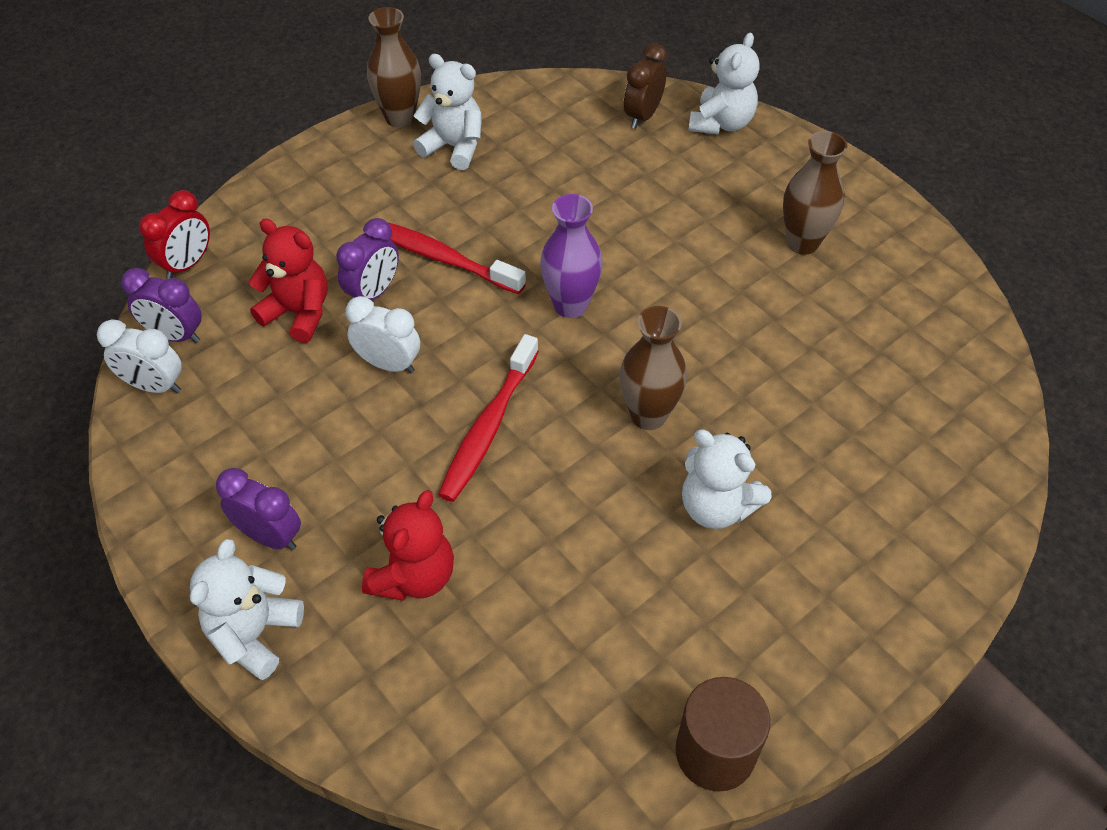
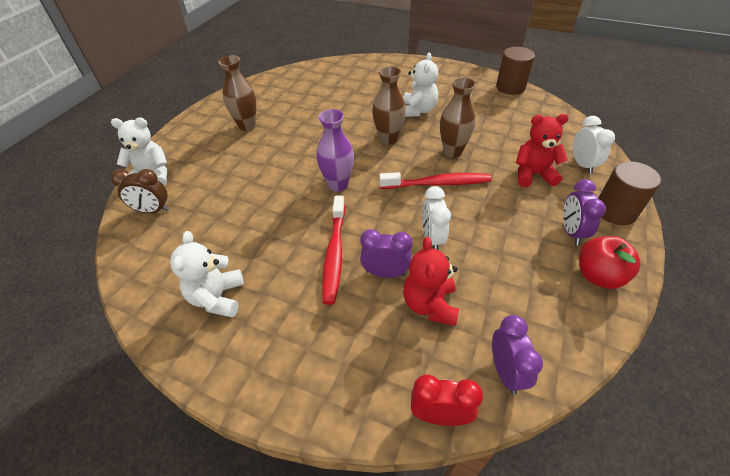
camera: 115 degrees left, 5 degrees down
white clock [97,320,182,393] -> white clock moved to [573,116,615,174]
white teddy bear [190,539,304,680] -> brown cylinder [598,161,661,225]
brown vase [367,7,421,128] -> brown vase moved to [440,77,476,158]
none -> red apple [579,236,641,289]

